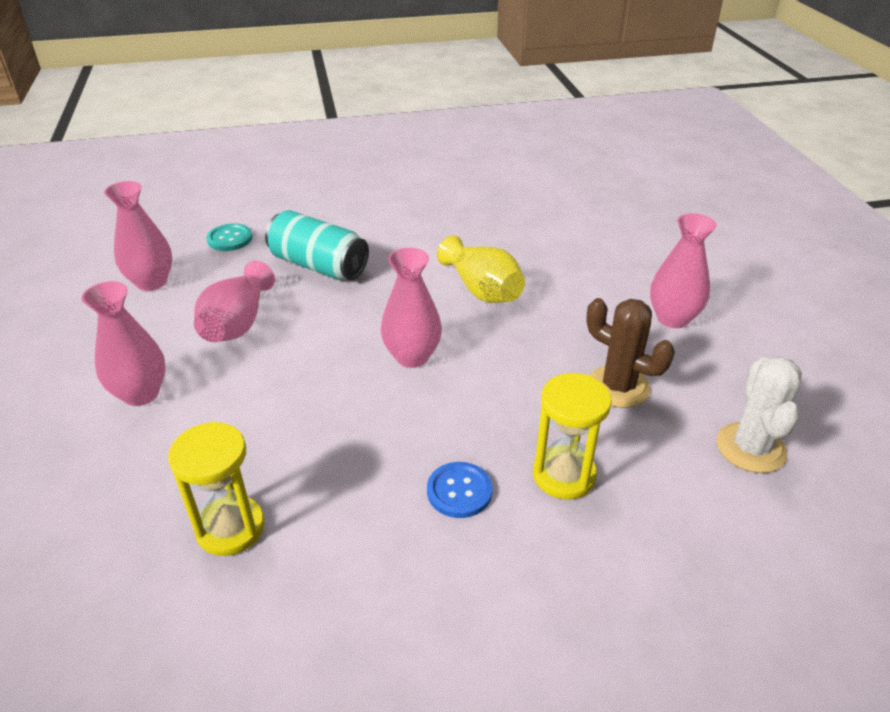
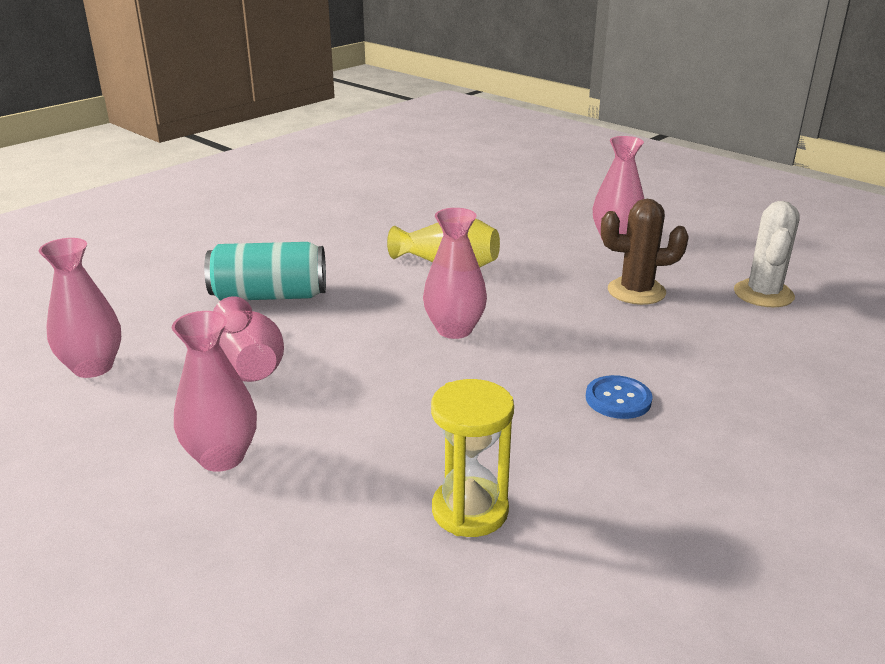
camera: 35 degrees left, 10 degrees down
turquoise button [206,223,253,251] -> none
yellow hourglass [533,373,612,499] -> none
white cactus [717,356,802,473] -> white cactus turned 45 degrees clockwise [734,201,800,307]

